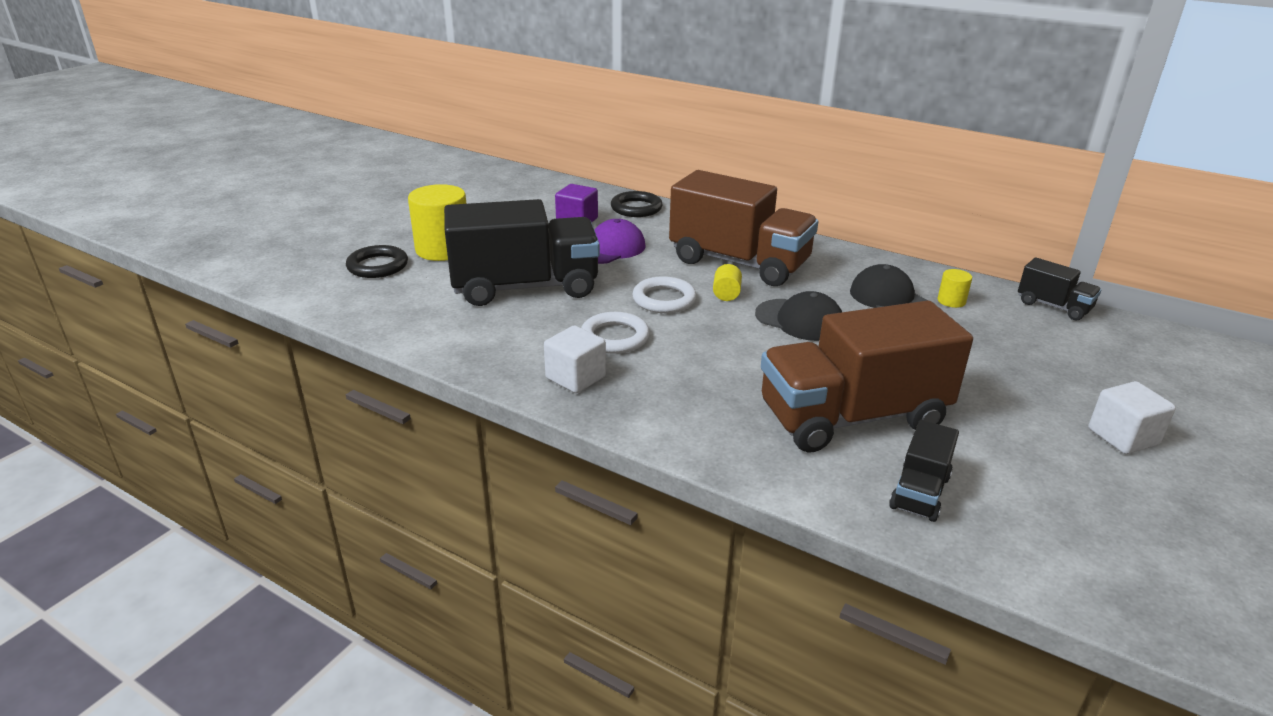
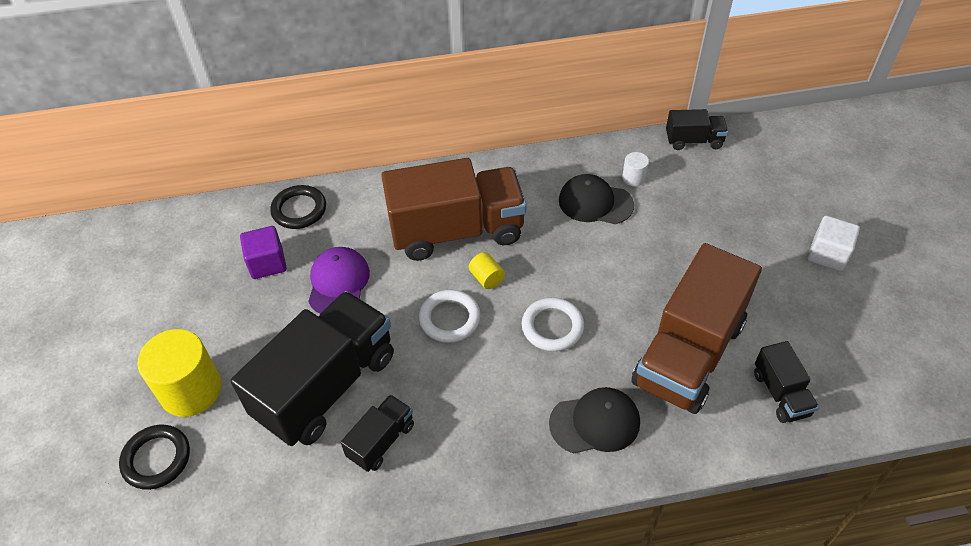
camera: 40 degrees left, 20 degrees up
white cube [544,326,606,393] -> none
white ring [581,312,650,354] -> white ring moved to [522,297,584,351]
black cap [755,291,842,341] -> black cap moved to [549,387,640,454]
yellow cylinder [938,269,972,308] -> white cylinder [622,152,649,186]
none -> black truck [341,394,414,472]

